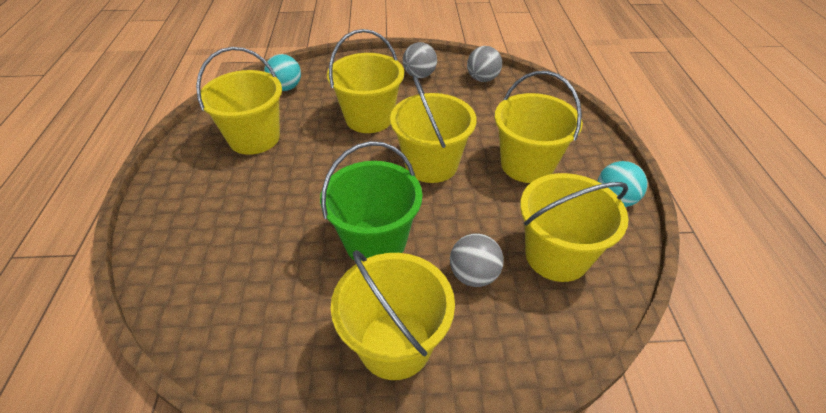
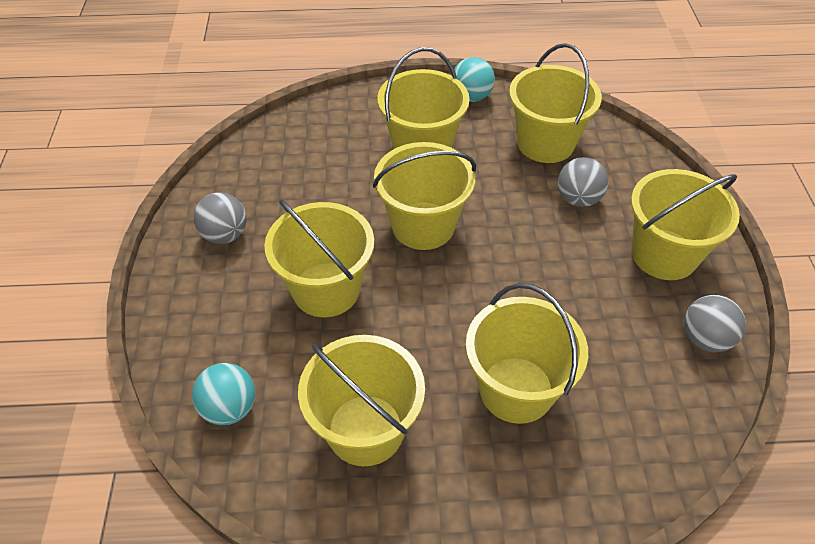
camera: 90 degrees left, 5 degrees up
green bucket [320,141,422,261] -> none
grey ball [467,46,502,82] -> grey ball moved to [684,295,746,352]
none -> yellow bucket [466,283,588,424]

